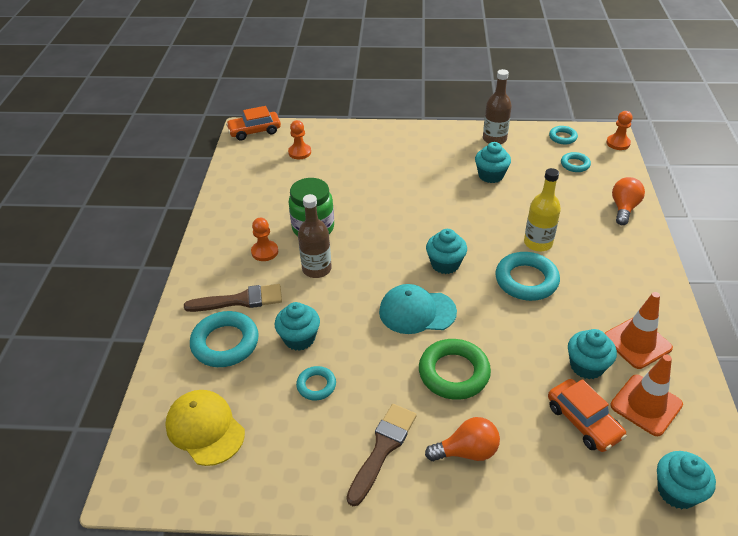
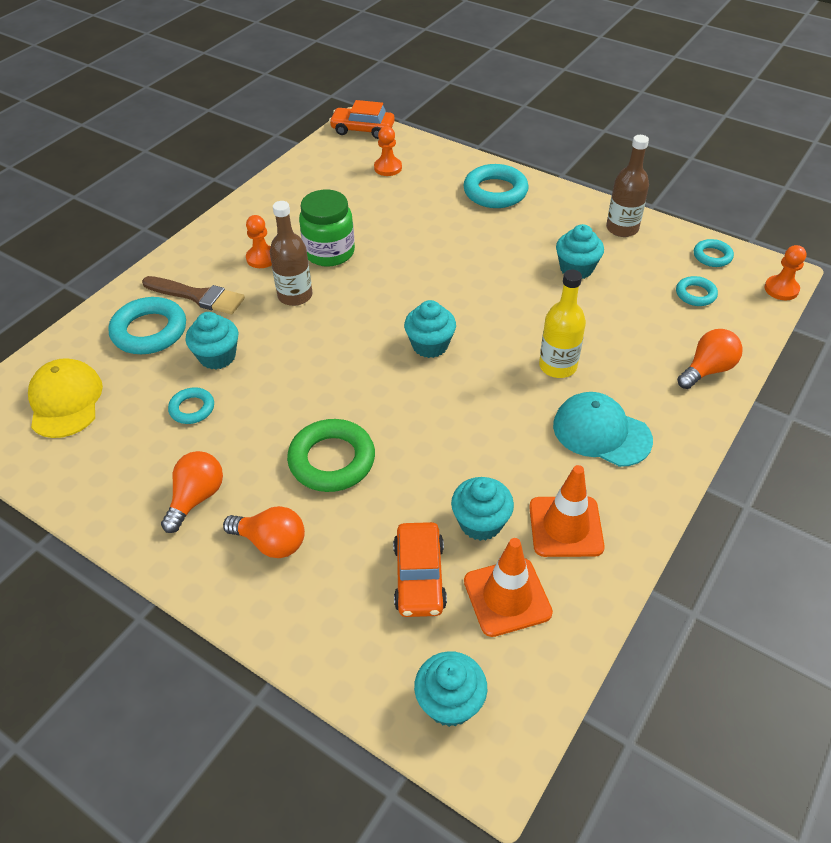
camera: 30 degrees right, 5 degrees up
brown brush [346,404,417,506] -> orange light bulb [161,451,223,533]
turquoise cap [379,284,457,334] -> turquoise cap moved to [553,392,653,467]
turquoise ring [495,252,560,301] -> turquoise ring moved to [463,164,528,208]

